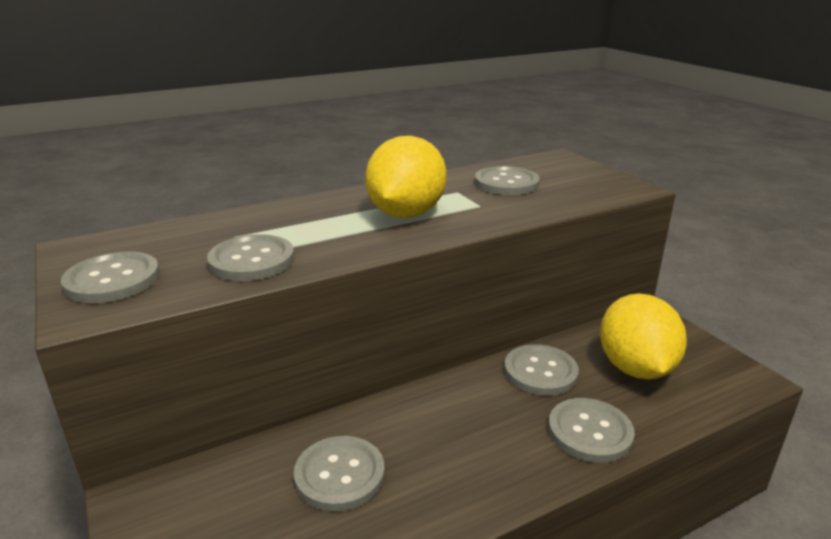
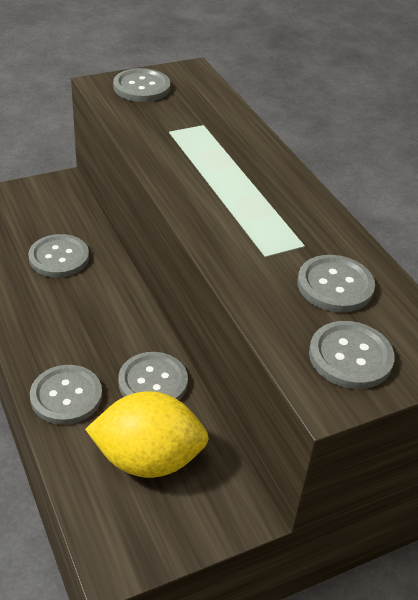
camera: 90 degrees right, 15 degrees up
grey button [207,234,294,281] -> grey button moved to [309,321,395,389]
yellow lemon [365,136,447,218] -> none

